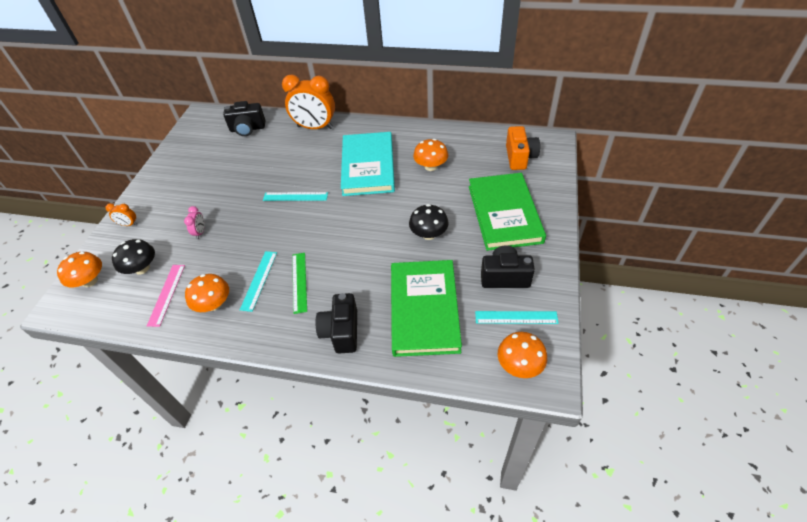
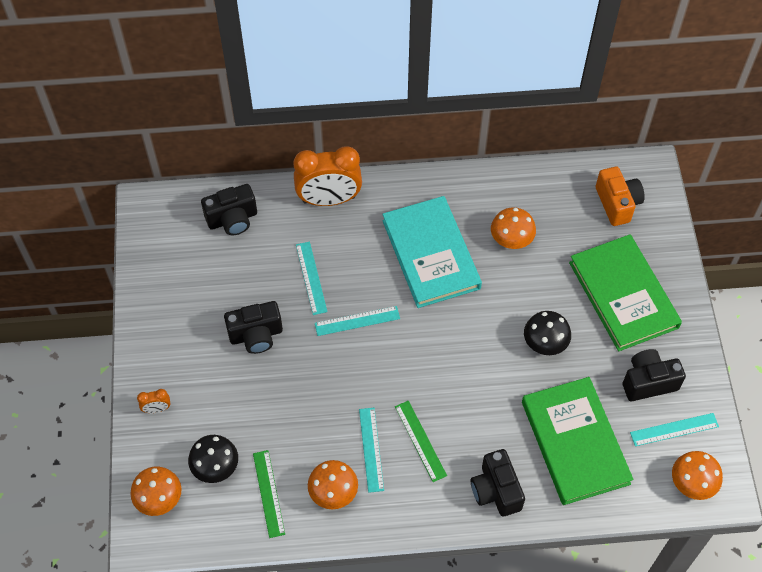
camera: 20 degrees left, 10 degrees up
pink ruler [147,265,185,327] -> green ruler [253,450,285,538]
pink clock [184,206,205,239] -> none
none -> black camera [224,301,283,354]
none -> turquoise ruler [296,242,328,315]

